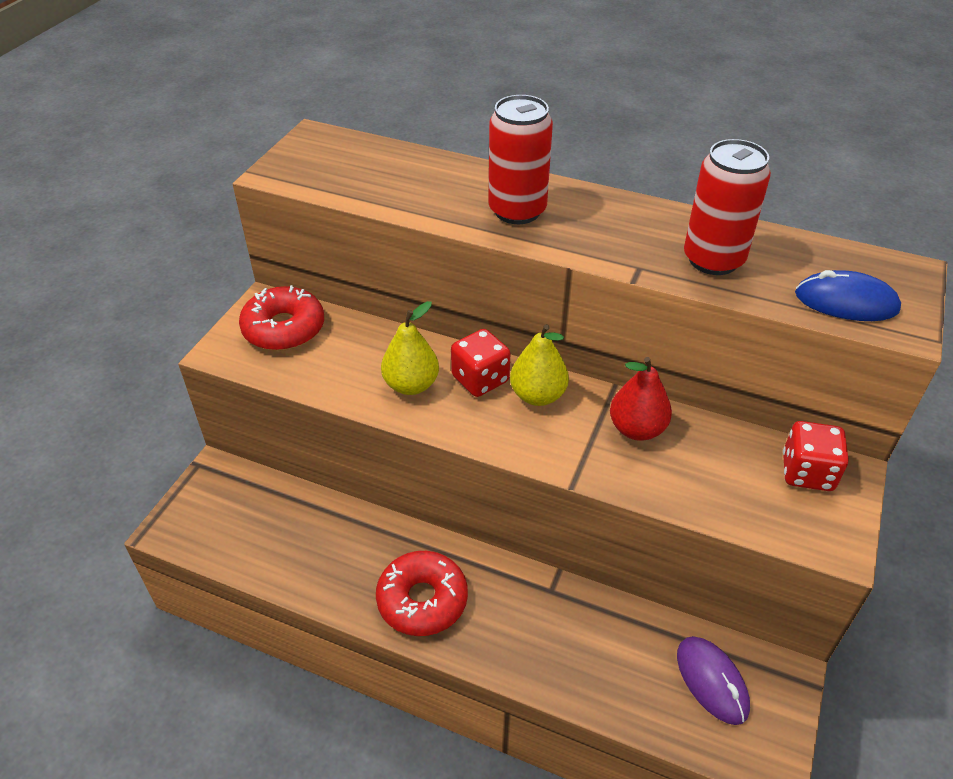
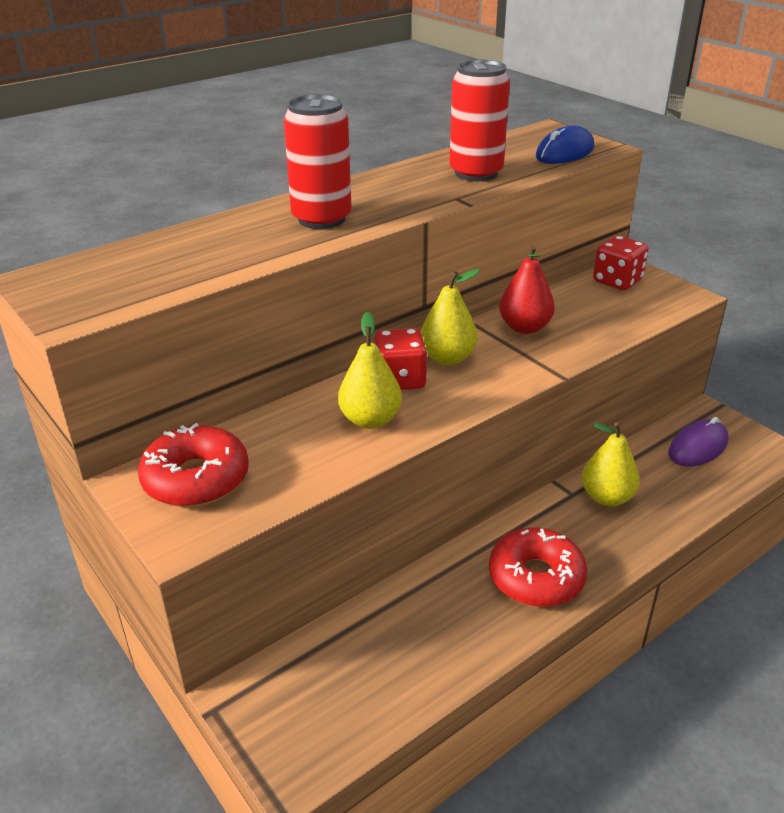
camera: 60 degrees left, 10 degrees down
purple mouse [677,636,750,725] -> purple mouse turned 45 degrees counterclockwise [669,417,729,467]
none -> yellow pear [582,422,640,506]

